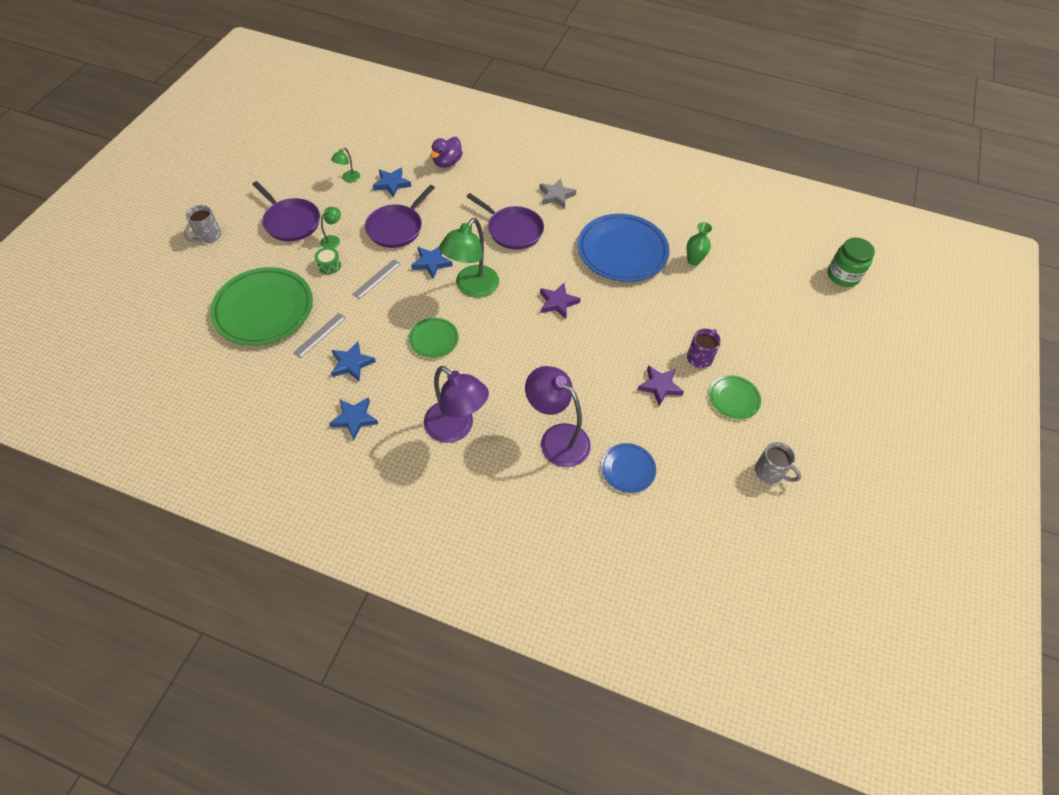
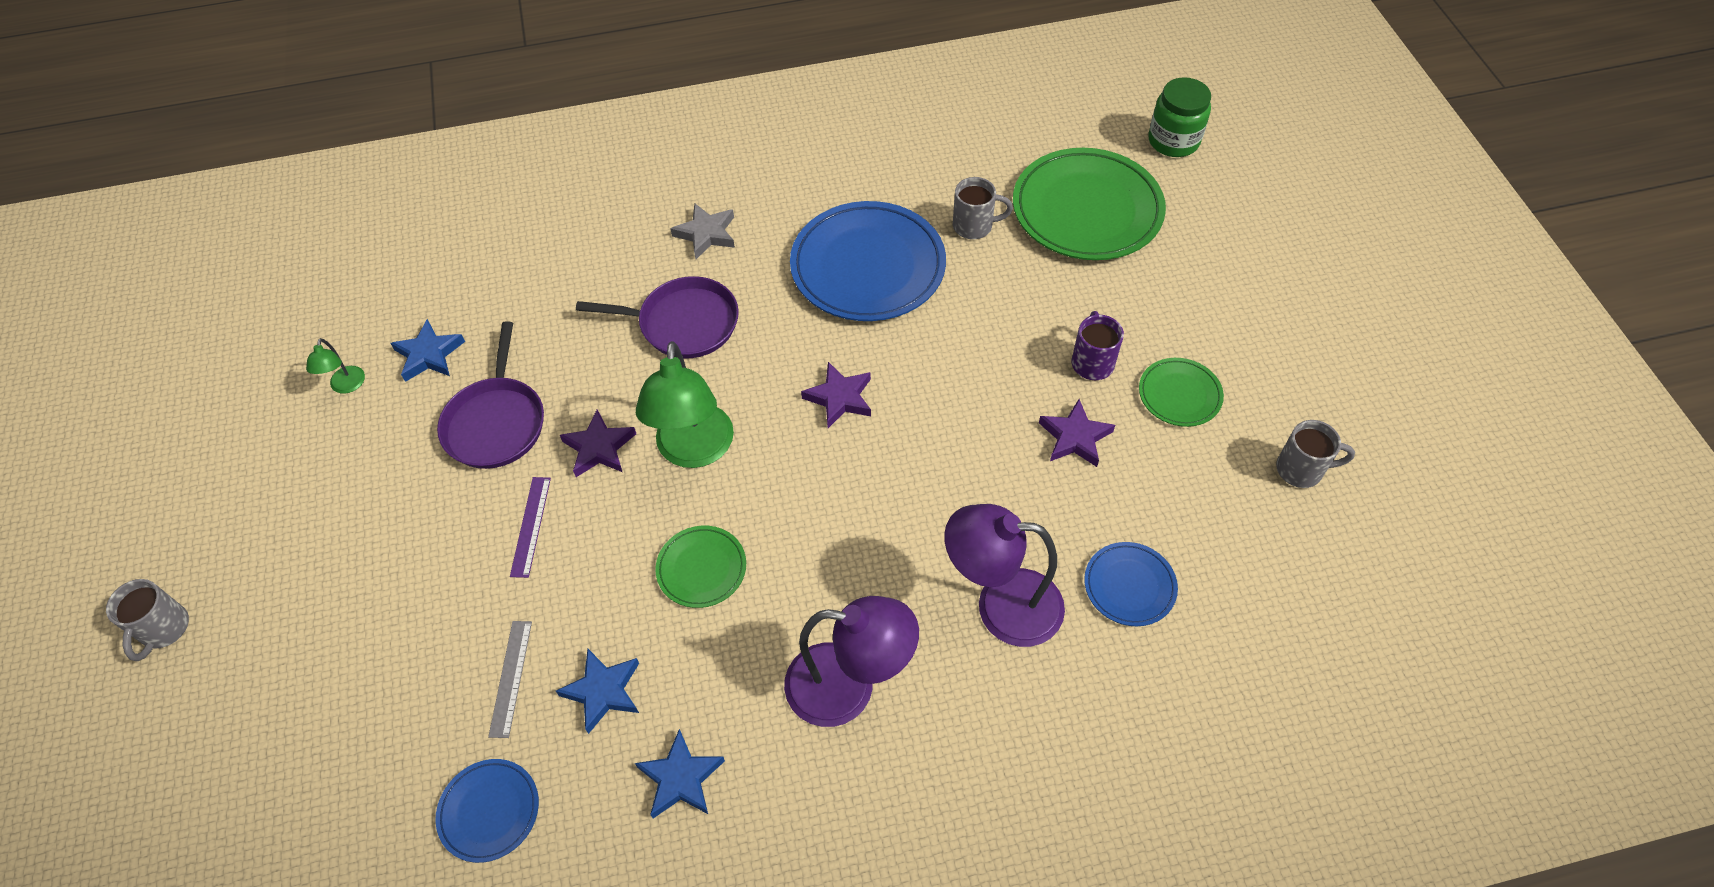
camera: 30 degrees left, 0 degrees up
green plate [210,267,313,345] -> green plate moved to [1013,148,1166,260]
purple pan [252,181,320,241] -> none
green drum [315,247,341,274] -> none
green lamp [321,207,341,248] -> none
grey ruler [352,259,401,299] -> purple ruler [510,477,551,578]
blue star [411,247,453,279] -> purple star [560,410,636,477]
purple duck [430,137,463,168] -> none
green vase [687,222,712,266] -> grey mug [953,177,1013,239]
none -> blue plate [435,759,539,863]

